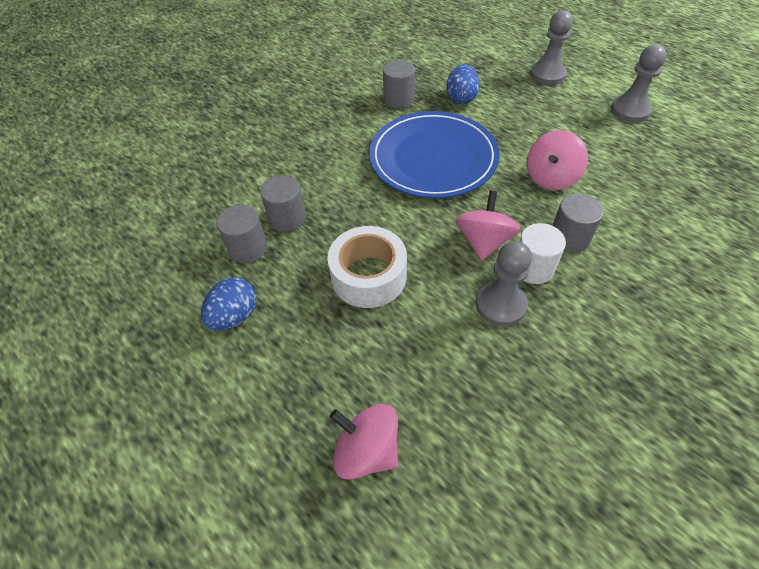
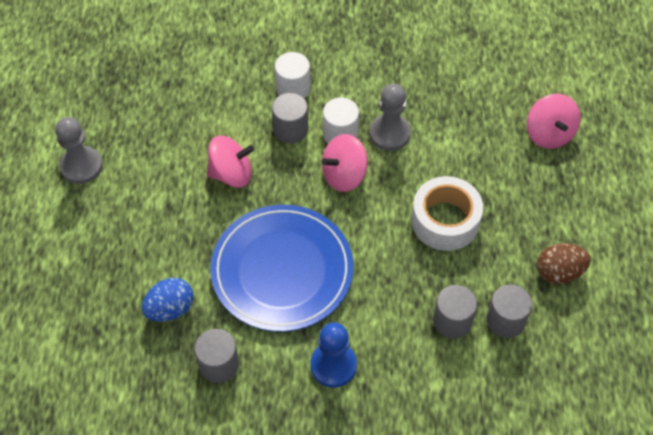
camera: 135 degrees left, 5 degrees up
blue egg [201,277,257,331] -> brown egg [537,243,591,284]
grey pawn [530,10,573,85] -> none
none -> white cylinder [275,52,310,98]
none -> blue pawn [310,322,357,388]

